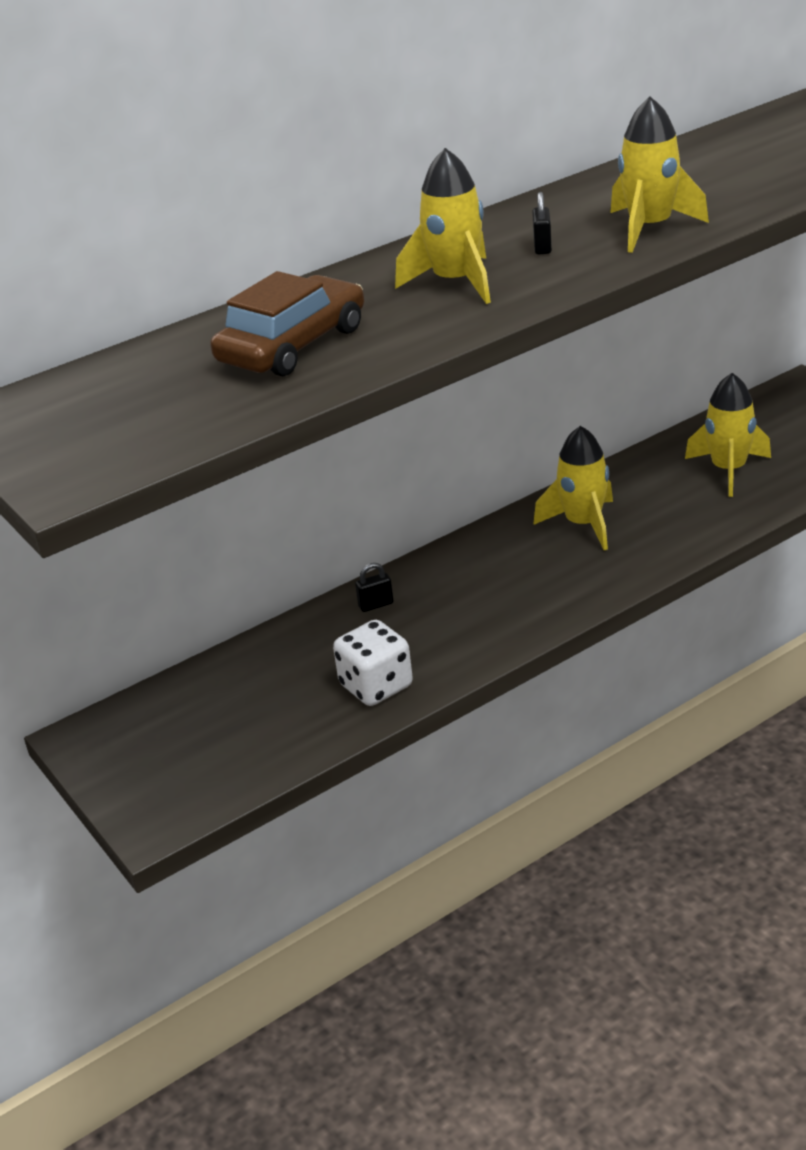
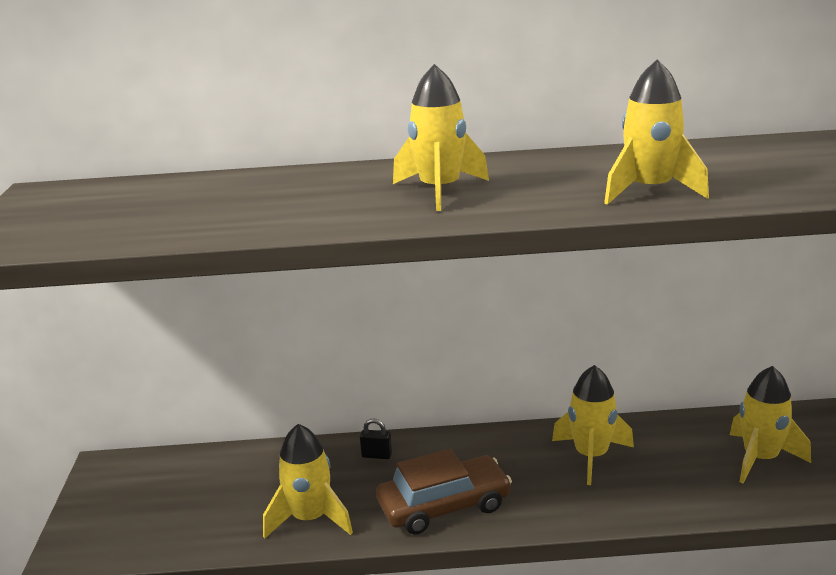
camera: 30 degrees right, 10 degrees down
brown car [210,271,364,376] -> brown car moved to [376,449,512,535]
white dice [333,620,413,706] -> yellow rocket [263,424,353,539]
black padlock [532,192,552,254] -> none

